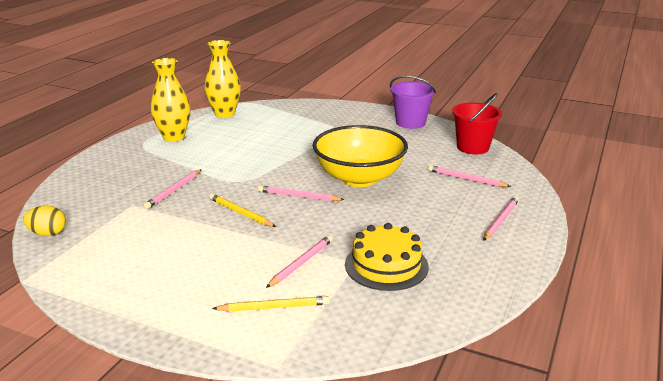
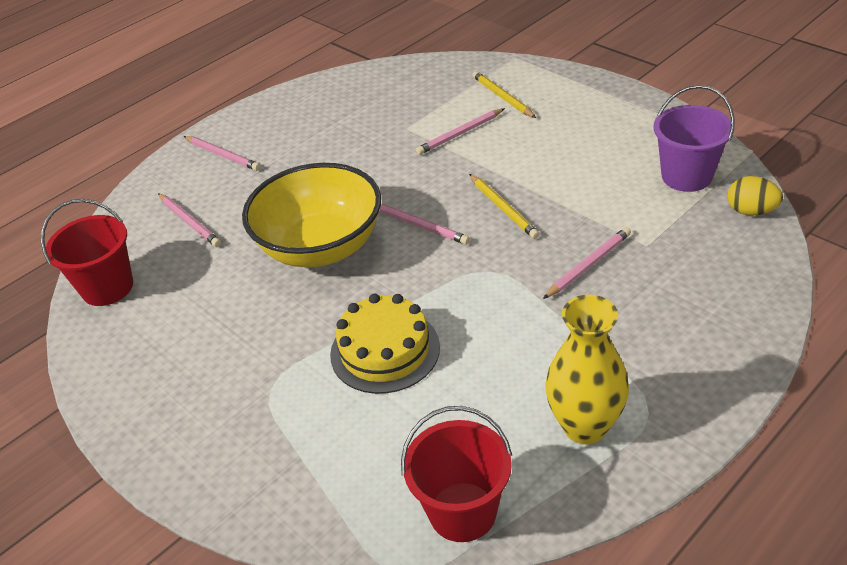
camera: 155 degrees left, 15 degrees up
yellow vase [204,40,241,118] -> red bucket [401,406,512,542]
yellow pencil [212,296,330,312] -> yellow pencil turned 45 degrees clockwise [472,71,536,118]
yellow cake [345,223,429,291] -> yellow cake moved to [330,293,440,394]
purple bucket [390,76,436,129] -> purple bucket moved to [654,85,734,192]
pink pencil [483,196,519,241] -> pink pencil turned 105 degrees counterclockwise [184,136,261,171]

